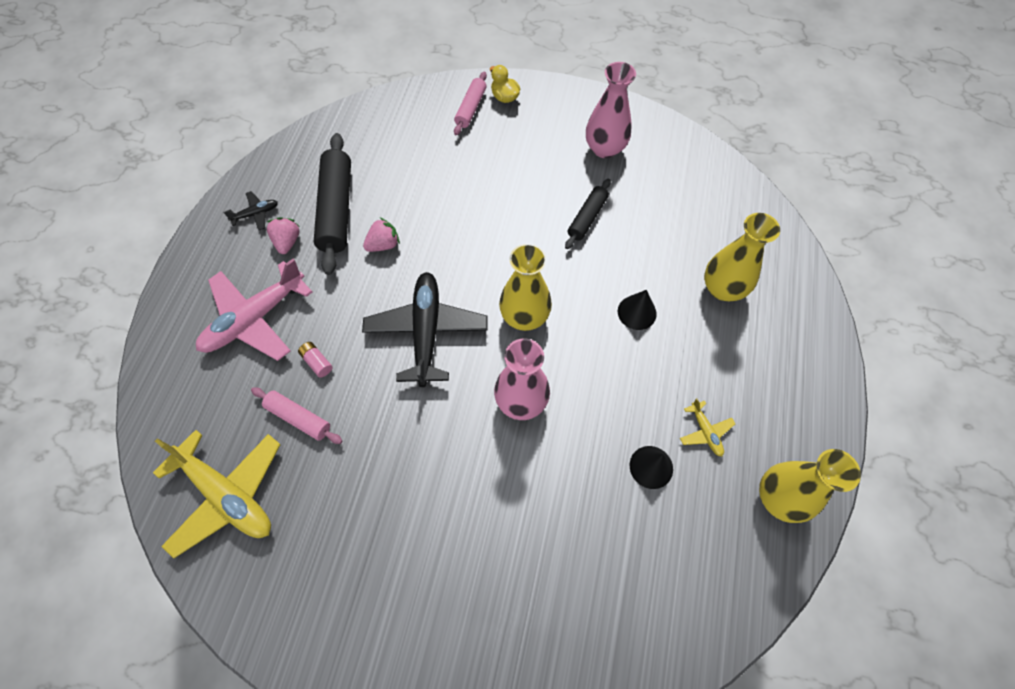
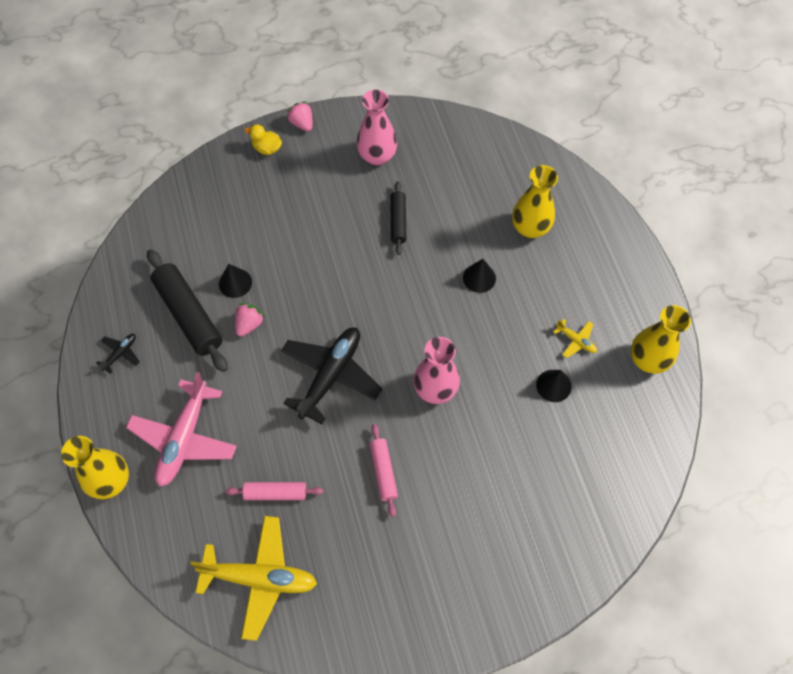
camera: 30 degrees left, 0 degrees up
pink strawberry [267,217,300,254] -> pink strawberry moved to [287,101,312,132]
pink battery [298,342,333,378] -> none
black plane [362,272,488,387] -> black plane turned 60 degrees clockwise [281,328,382,424]
pink rolling pin [454,72,487,135] -> pink rolling pin moved to [369,424,398,517]
yellow vase [499,244,552,331] -> yellow vase moved to [61,436,129,499]
none -> black cone [219,264,252,298]

